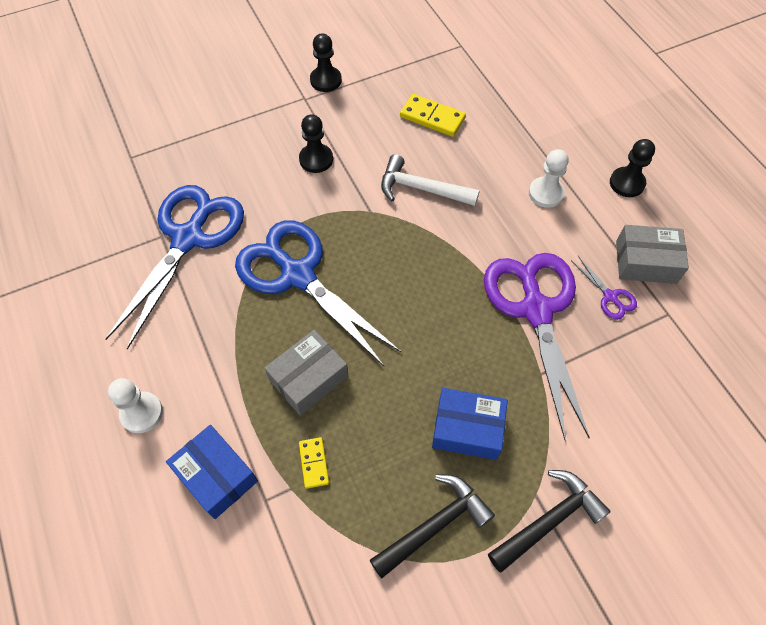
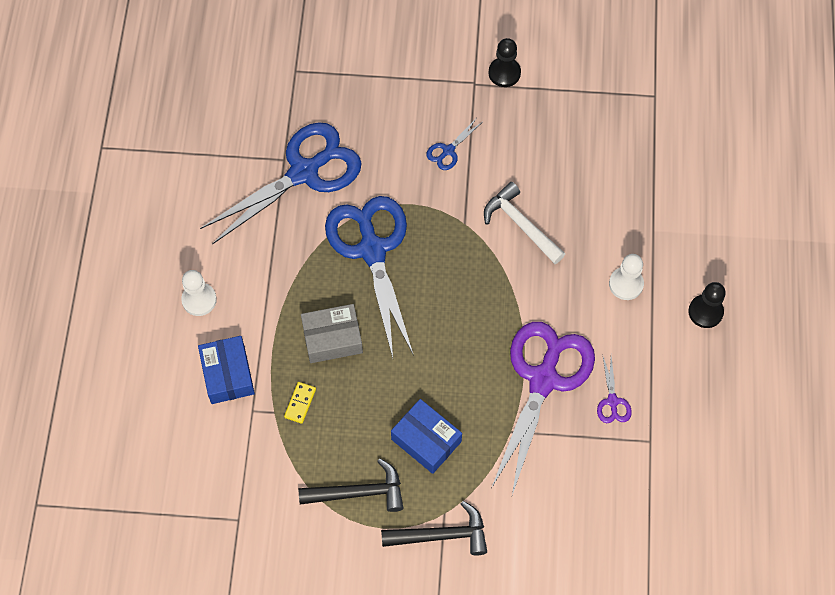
camera: 30 degrees right, 5 degrees up
black pawn [299,114,333,173] -> blue scissors [426,119,481,170]
yellow domino [400,94,466,137] -> none
grey box [616,225,689,284] -> none

